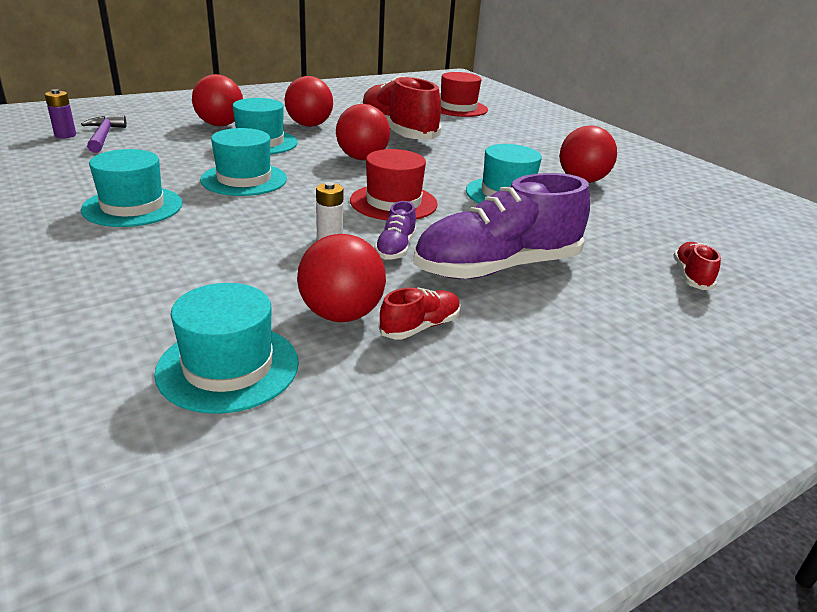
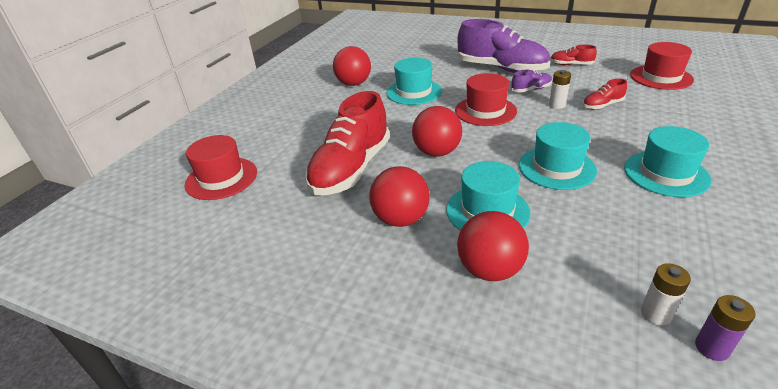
camera: 120 degrees left, 5 degrees up
purple hammer [81,115,127,153] -> white battery [641,263,691,326]
turquoise hat [154,283,299,414] -> red hat [630,42,694,90]
red ball [297,234,386,322] -> none
red shoe [673,242,721,290] -> red shoe moved to [583,79,627,109]

